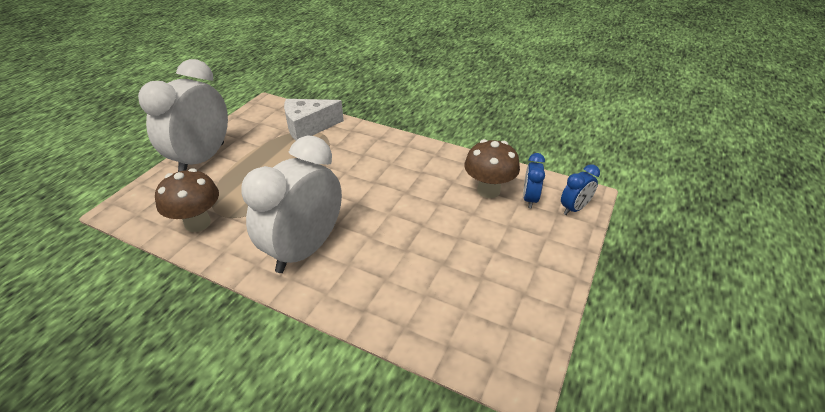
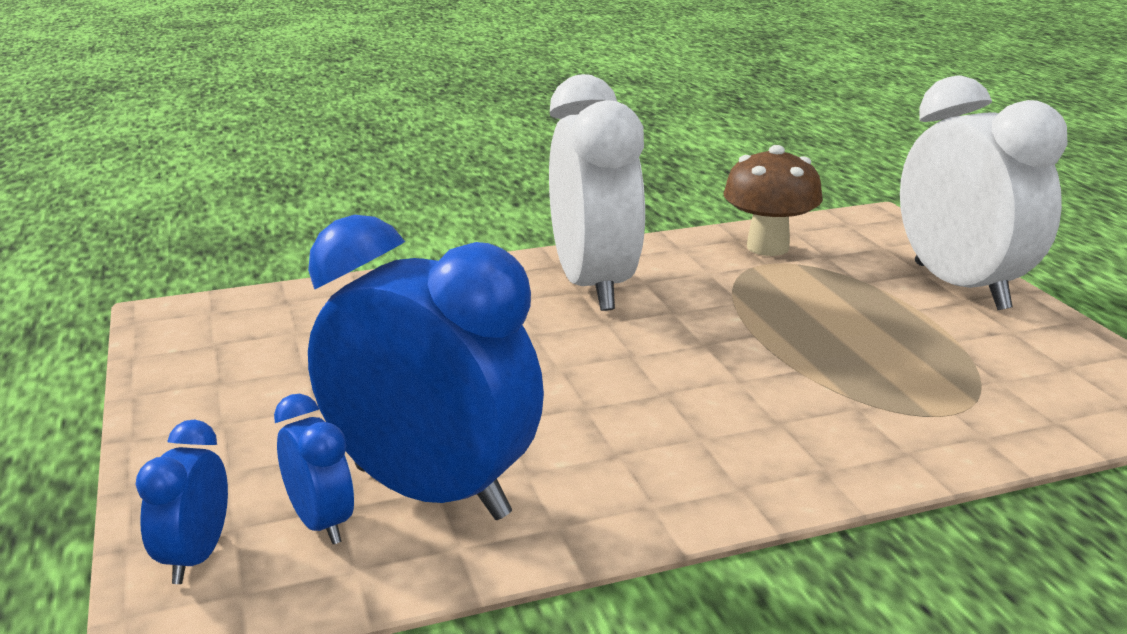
camera: 135 degrees right, 15 degrees down
white cheese [284,99,344,141] -> none
brown mushroom [464,139,520,198] -> blue clock [308,215,544,520]

